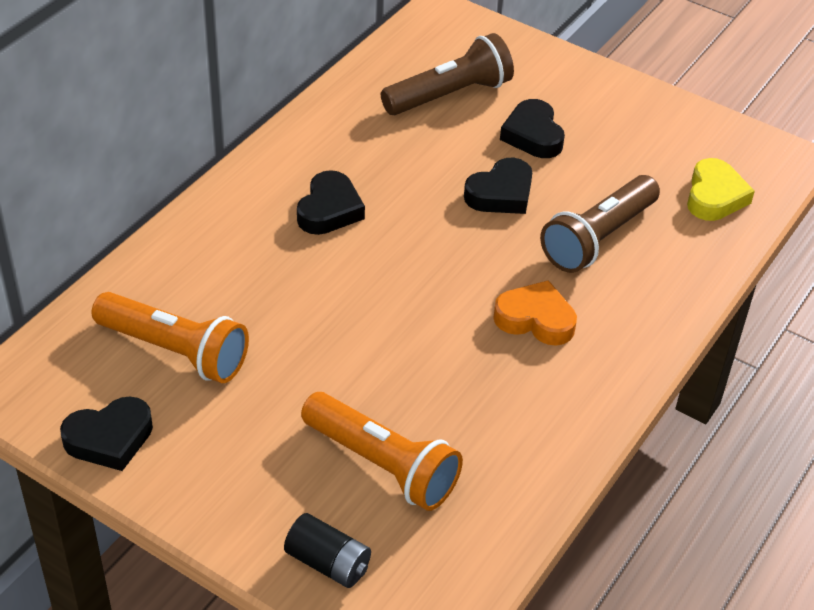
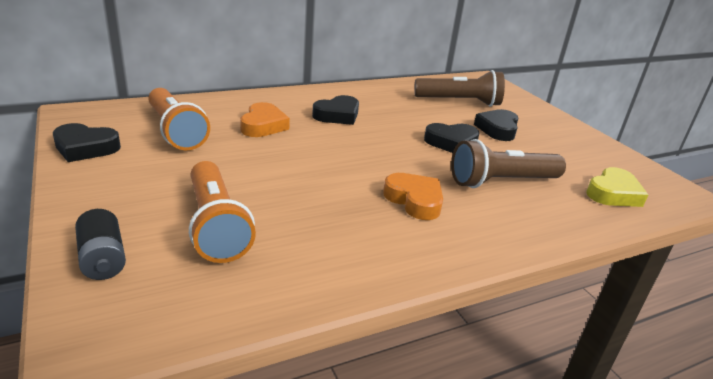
camera: 30 degrees right, 15 degrees down
none -> orange heart [240,102,290,137]

